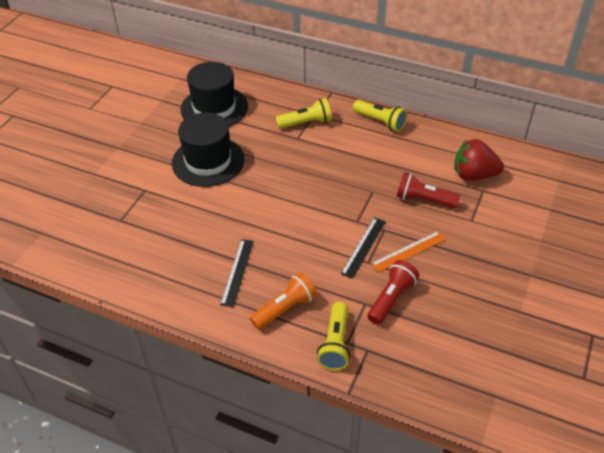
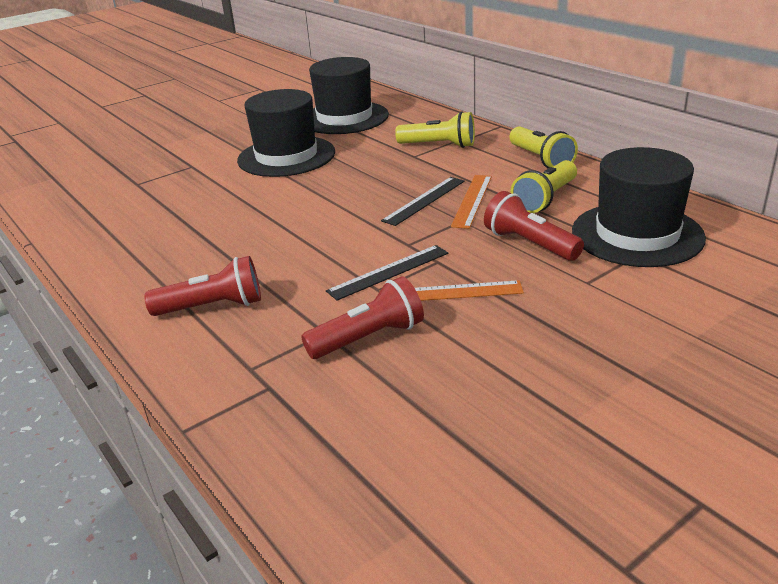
camera: 30 degrees right, 15 degrees down
black ruler [220,239,254,307] -> black ruler moved to [381,177,465,226]
orange flashlight [250,273,317,330] -> red flashlight [144,256,261,316]
yellow flashlight [317,302,350,371] -> yellow flashlight moved to [511,160,577,213]
red strawberry [454,139,504,181] -> black hat [572,147,706,267]
none -> orange ruler [451,175,492,229]

